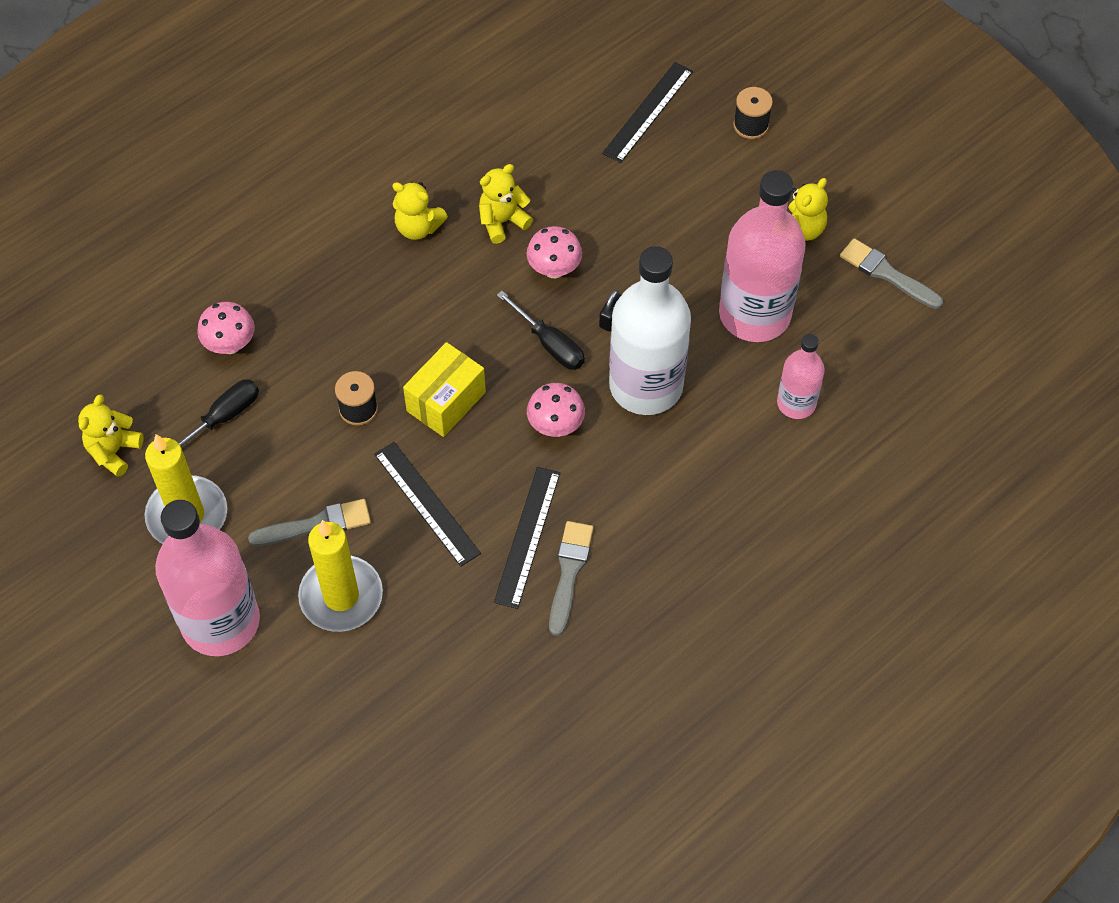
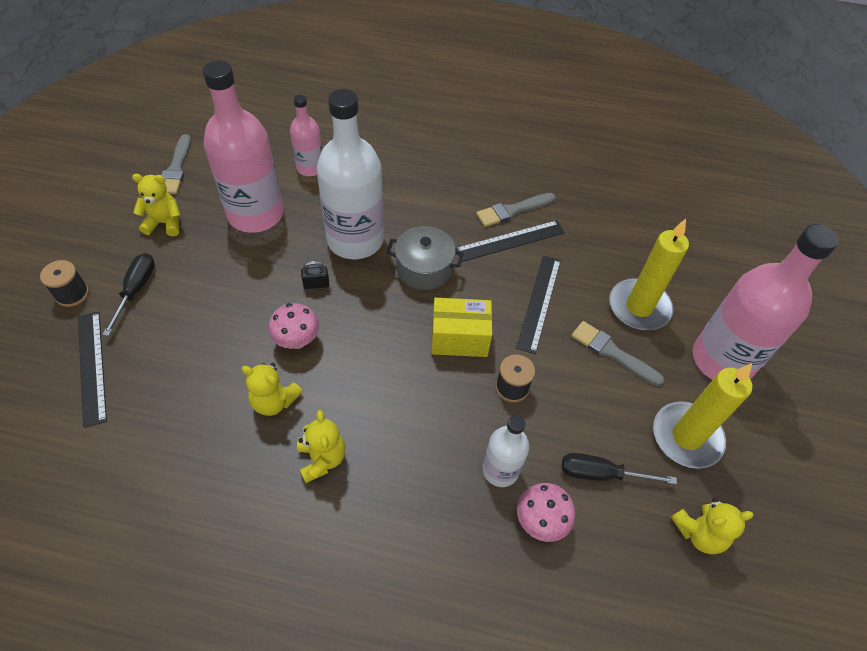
camera: 130 degrees left, 5 degrees down
black screwdriver [497,291,585,370] -> black screwdriver moved to [102,253,155,336]
pink mushroom [527,383,585,437] -> grey pot [386,226,464,290]
black ruler [602,62,693,163] -> black ruler turned 75 degrees clockwise [78,312,107,428]
none -> white bottle [482,415,529,487]

